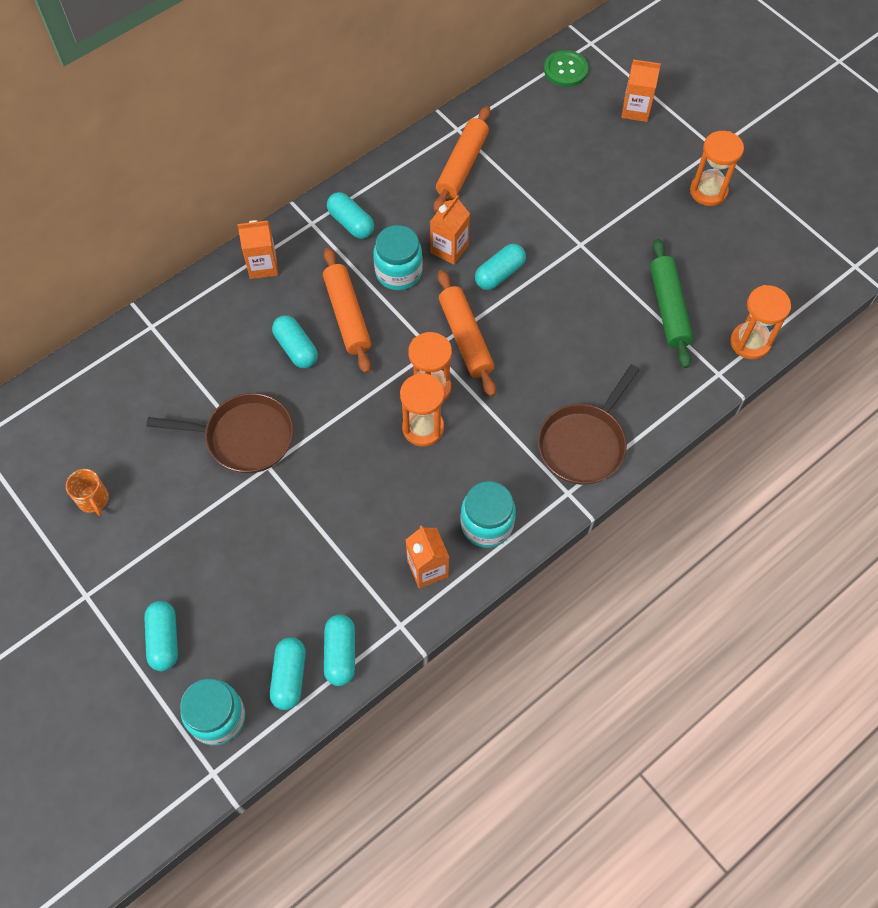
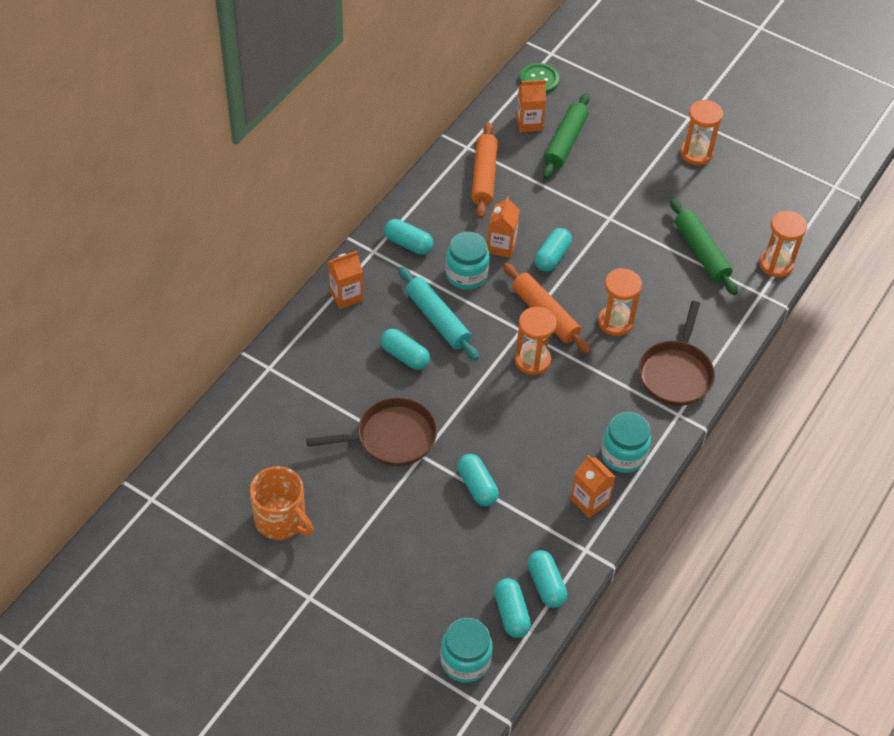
camera: 20 degrees left, 10 degrees down
orange mug [66,469,109,516] -> orange mug [250,466,313,540], size x1.75
turquoise capsule [144,601,178,671] -> turquoise capsule moved to [458,454,499,506]
orange rolling pin [323,248,371,373] -> turquoise rolling pin [398,267,479,361]
orange hourglass [400,373,444,447] -> orange hourglass moved to [598,268,642,336]
orange carton [621,59,661,122] -> orange carton moved to [516,80,546,132]
none -> green rolling pin [542,93,590,179]

